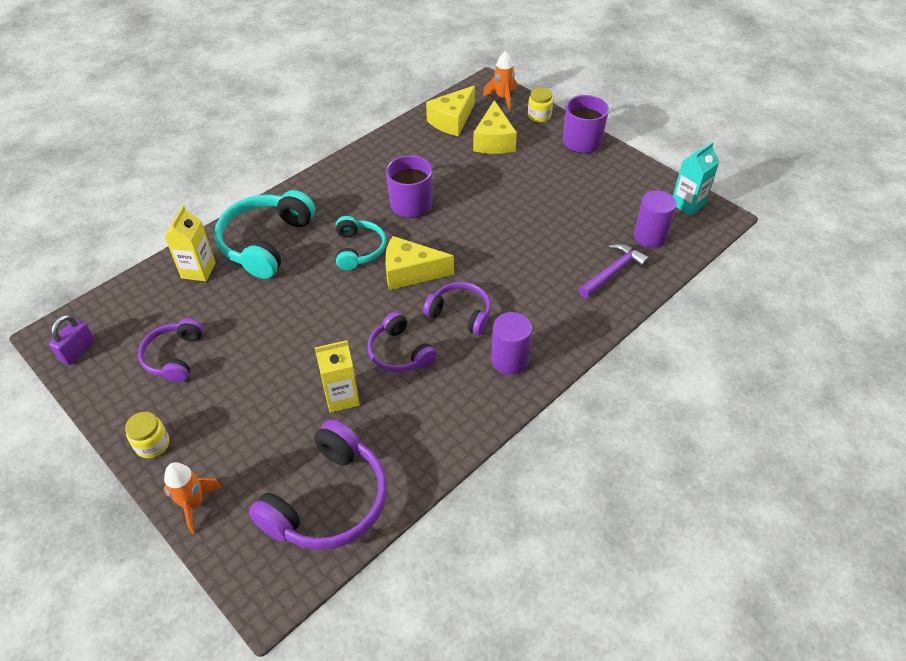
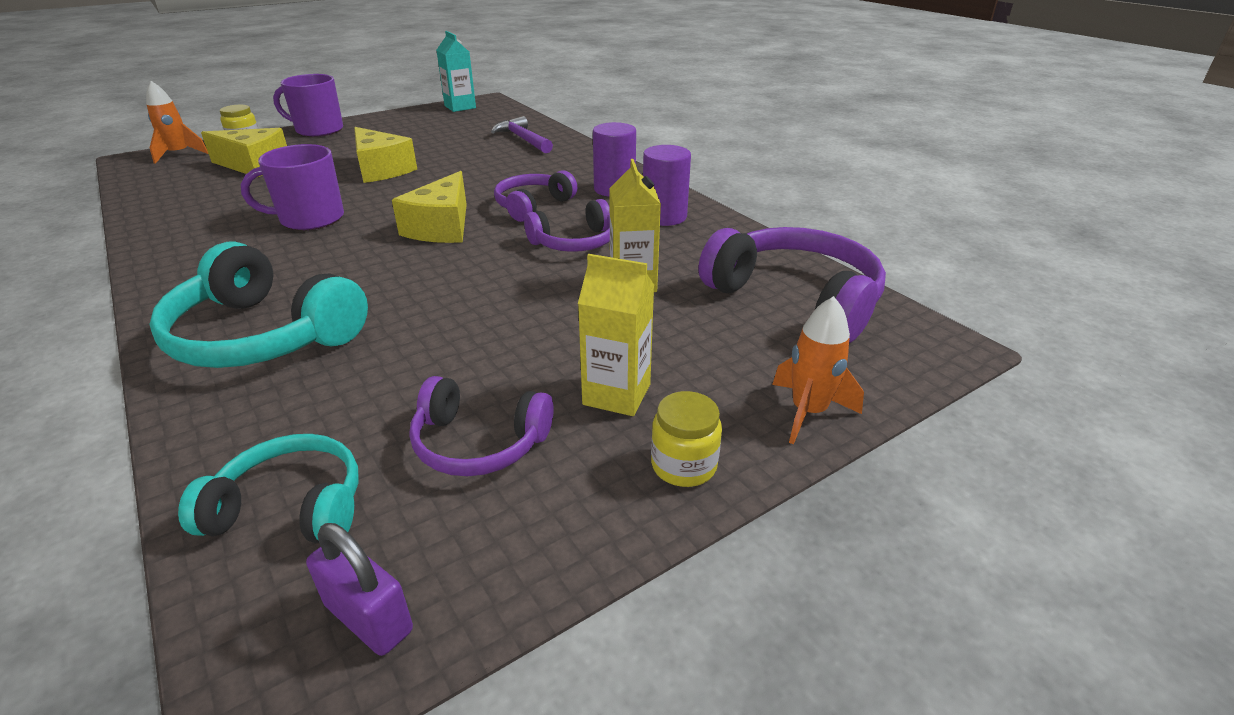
camera: 80 degrees left, 15 degrees down
yellow carton [164,205,216,281] -> yellow carton moved to [578,254,654,416]
turquoise headphones [336,216,386,270] -> turquoise headphones moved to [178,434,359,543]
yellow cheese [426,86,475,136] -> yellow cheese moved to [354,127,417,183]
purple cylinder [634,190,676,248] -> purple cylinder moved to [643,145,691,226]

